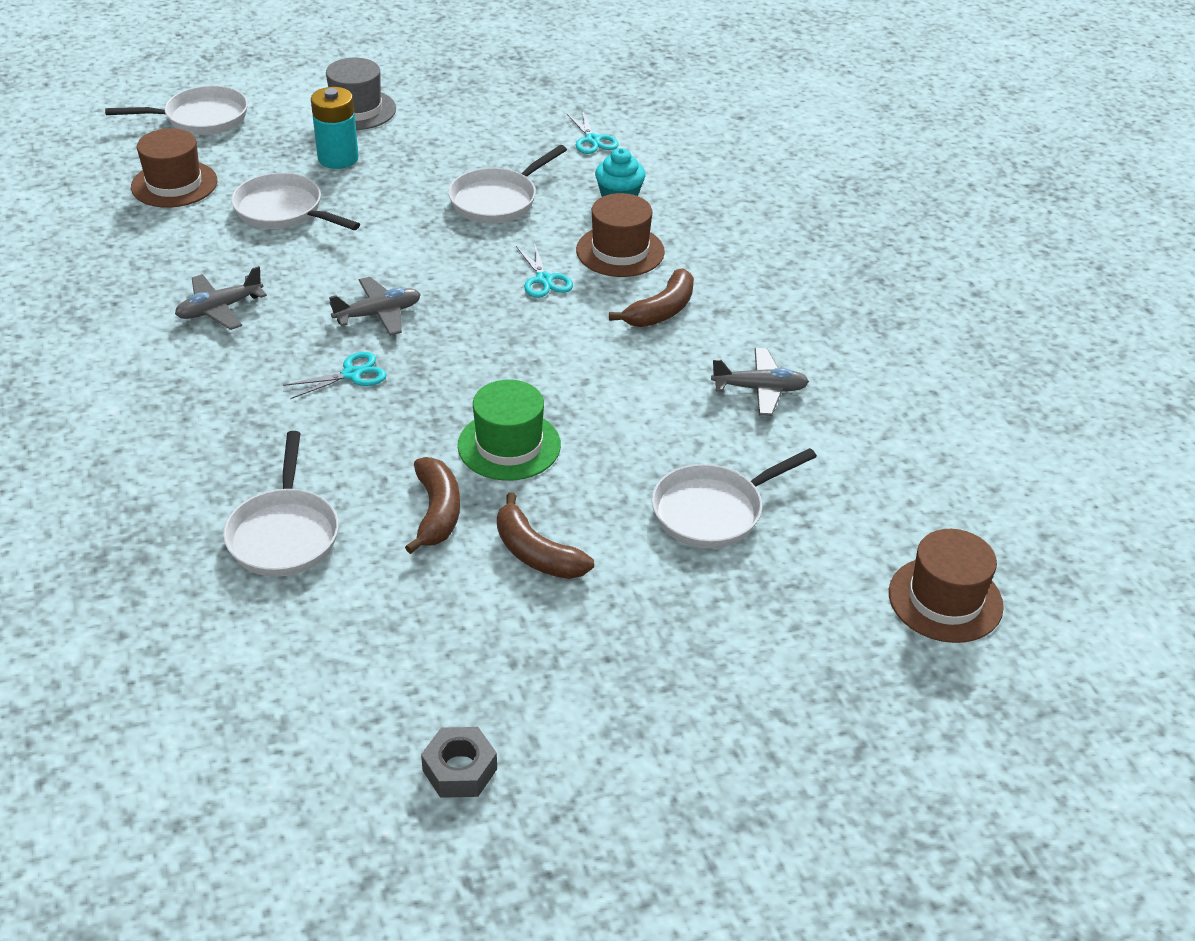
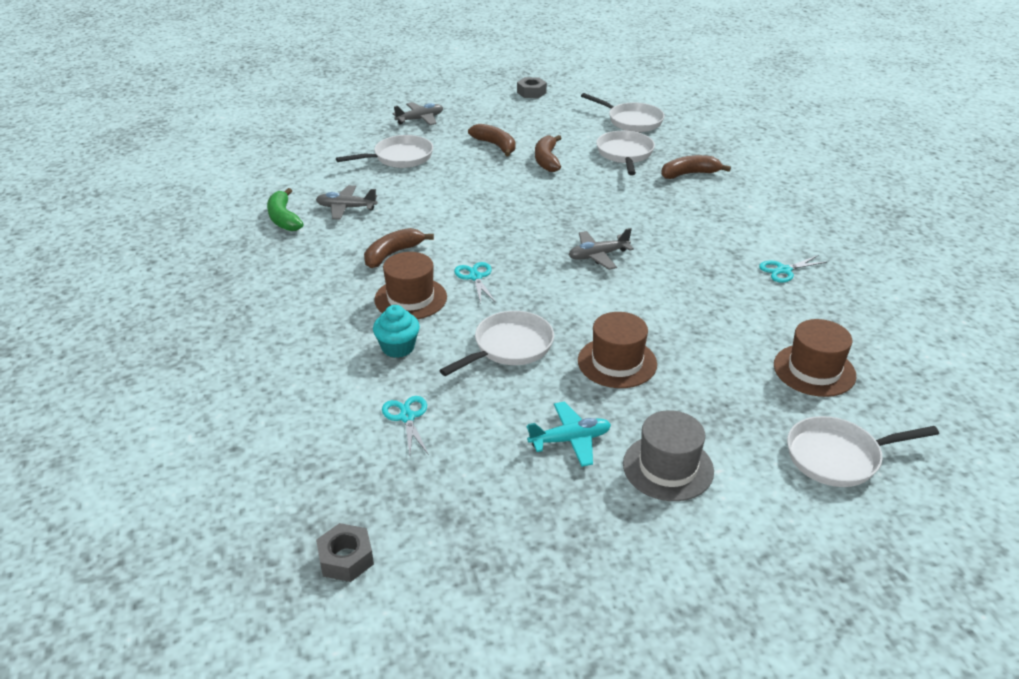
camera: 175 degrees left, 5 degrees down
grey plane [175,266,267,330] -> grey plane moved to [392,102,443,125]
white pan [231,173,360,230] -> white pan moved to [581,93,665,132]
turquoise scissors [283,352,386,399] -> turquoise scissors moved to [759,255,827,283]
turquoise battery [311,87,359,169] -> none
green hat [458,380,561,481] -> none
brown hat [889,529,1004,643] -> brown hat moved to [578,312,657,388]
none -> green banana [267,188,304,231]
none -> grey nut [316,523,374,582]
none -> turquoise plane [527,402,611,467]
none -> brown banana [661,155,731,179]

